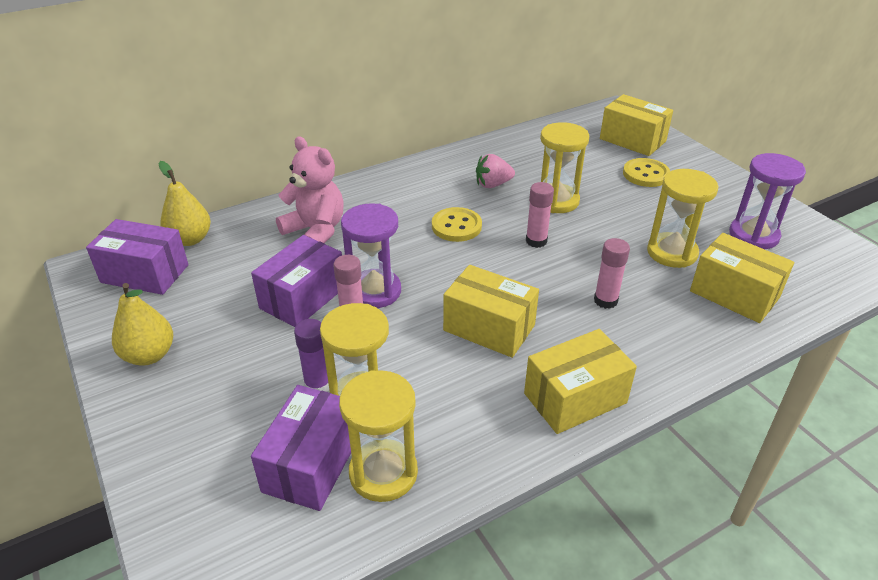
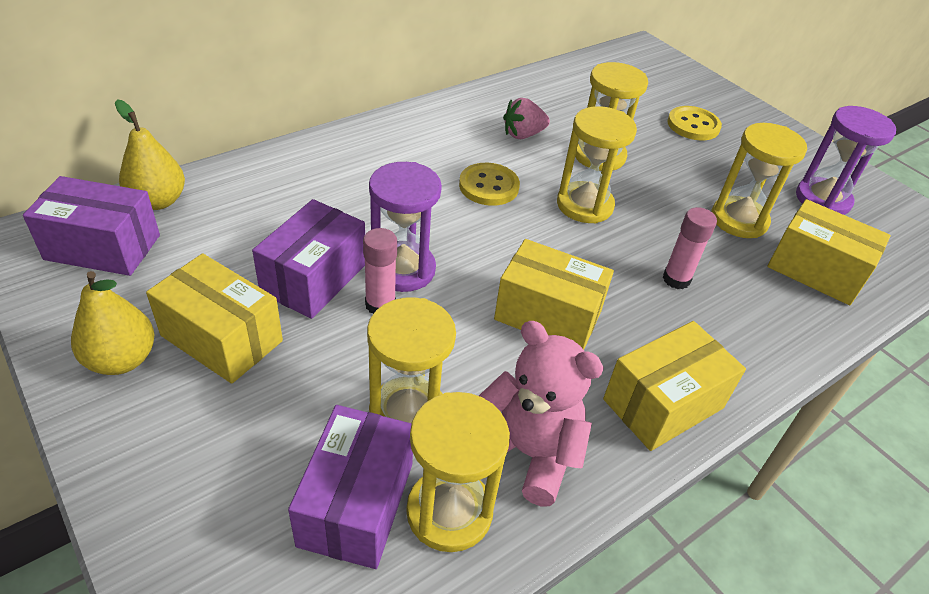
camera: 10 degrees left, 5 degrees up
pink teddy bear [276,137,343,243] -> pink teddy bear moved to [479,321,604,506]
purple glue stick [294,319,329,391] -> none
pink glue stick [526,182,554,248] -> yellow hourglass [557,106,637,224]
yellow box [600,94,673,156] -> yellow box moved to [146,253,283,384]

